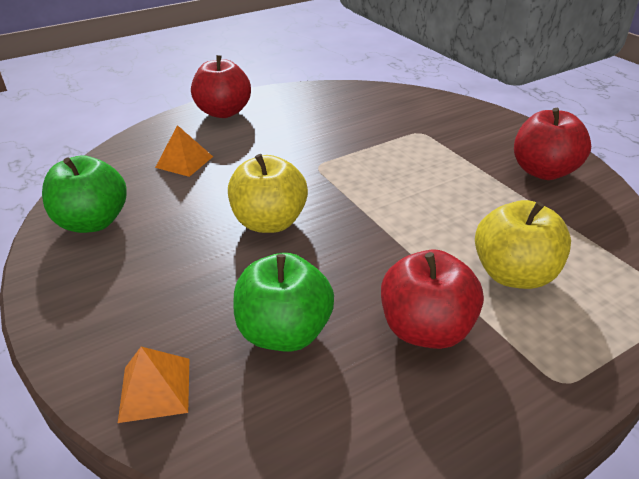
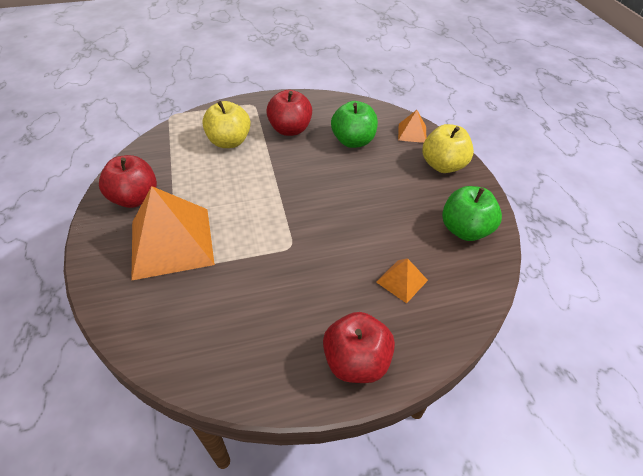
camera: 165 degrees left, 10 degrees up
yellow apple [228,154,308,233] -> yellow apple moved to [422,124,474,173]
none -> orange pyramid [131,186,215,281]

